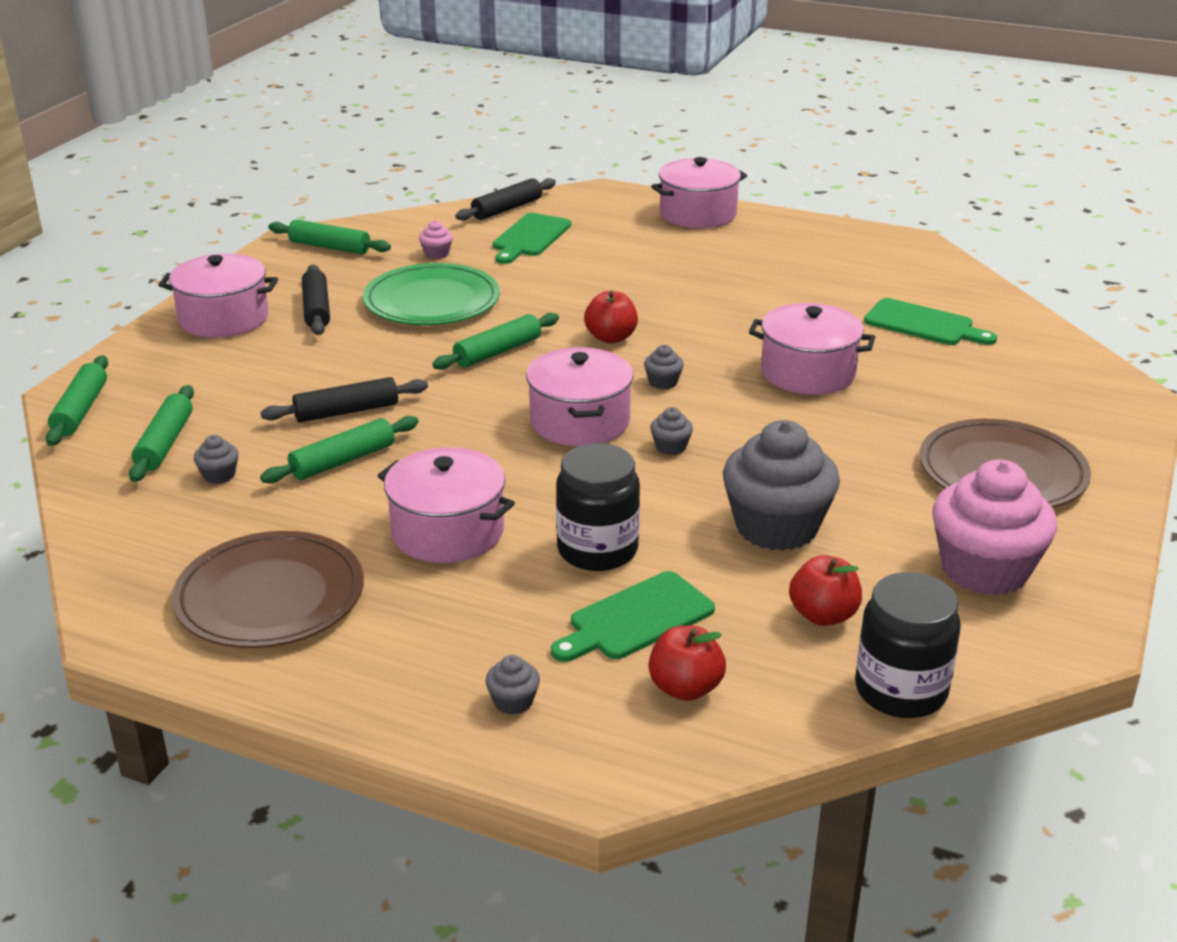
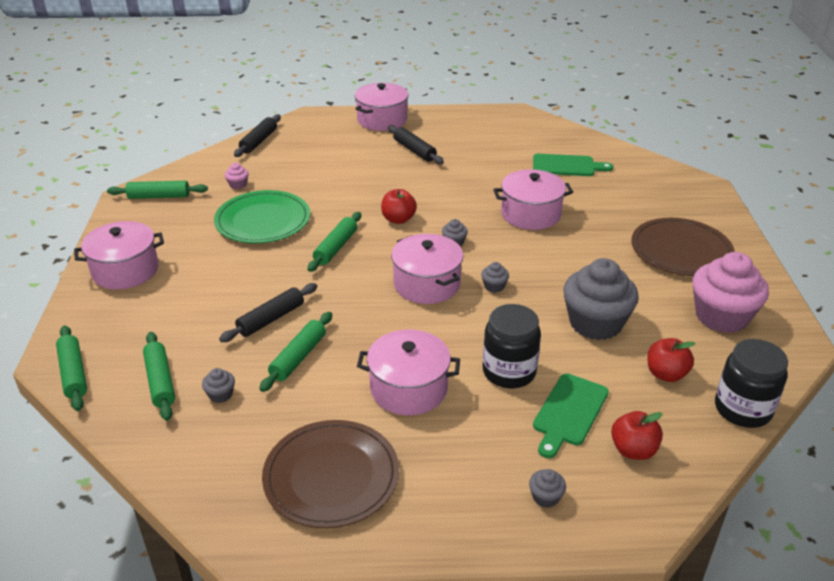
camera: 25 degrees left, 5 degrees up
black rolling pin [302,264,330,335] -> black rolling pin moved to [388,125,444,164]
green cutting board [493,213,571,264] -> none

